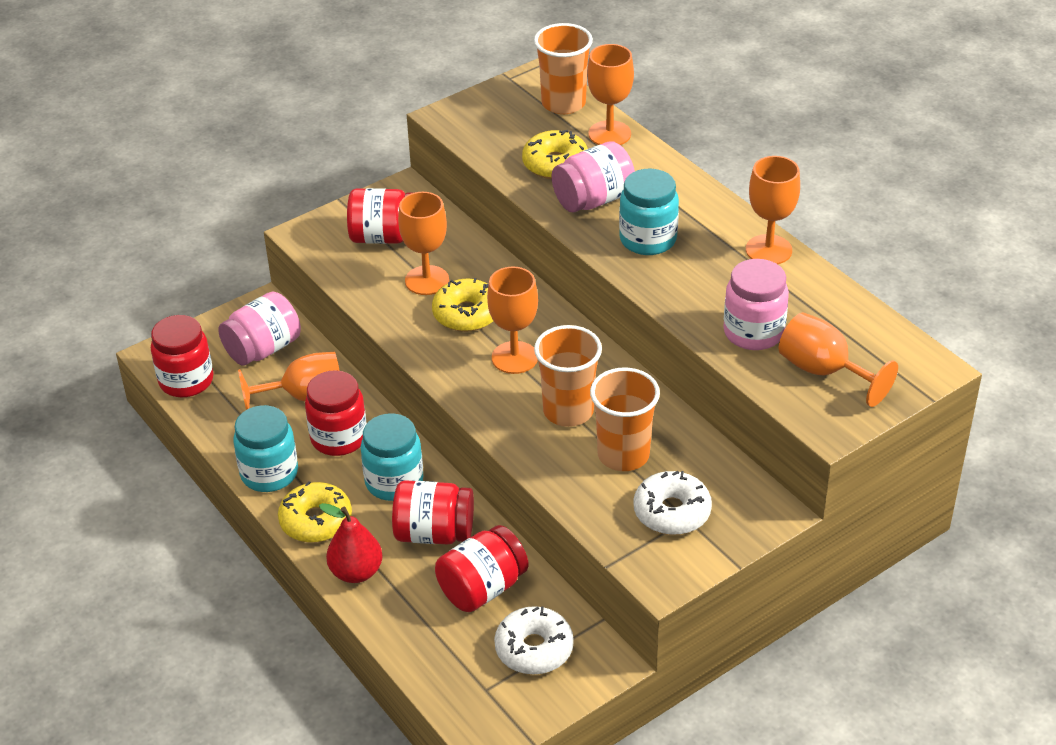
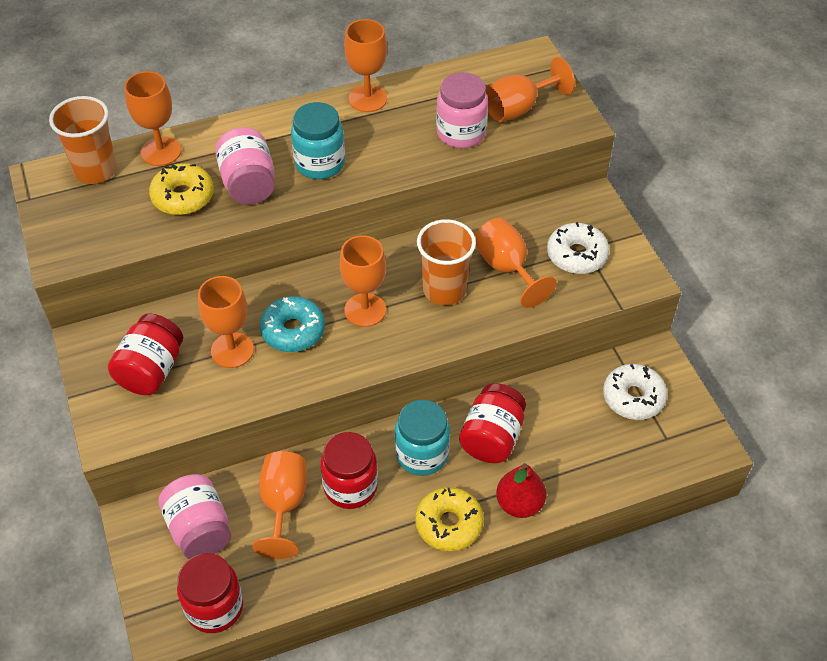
camera: 75 degrees left, 10 degrees up
turquoise jar [233,405,298,492] -> none
yellow donut [432,278,493,332] -> turquoise donut [260,296,325,352]
red jar [435,525,528,612] -> none
orange cup [590,368,660,471] -> orange goblet [475,218,557,308]

